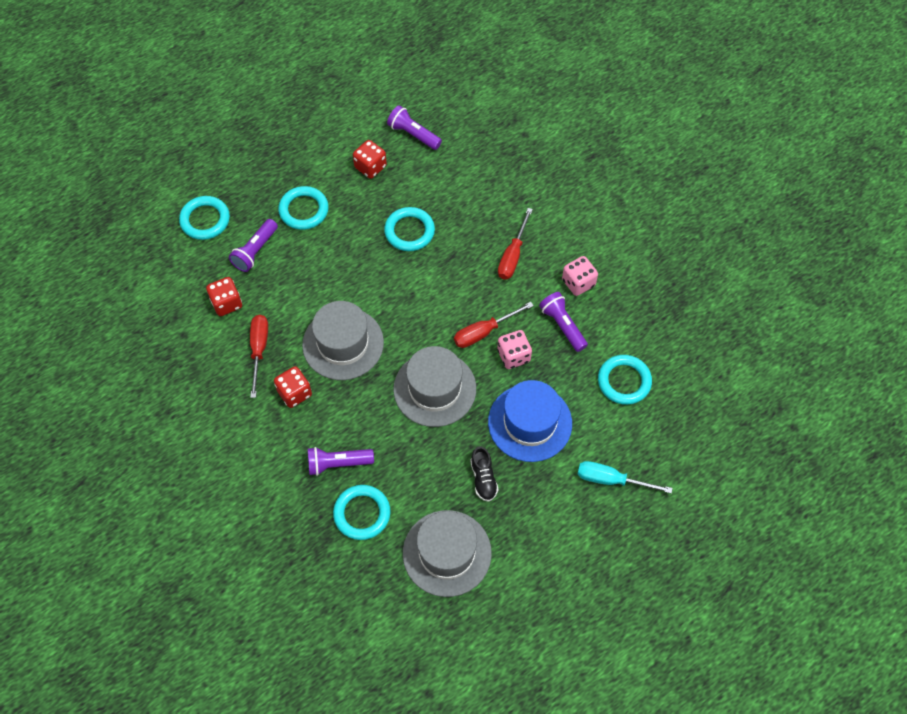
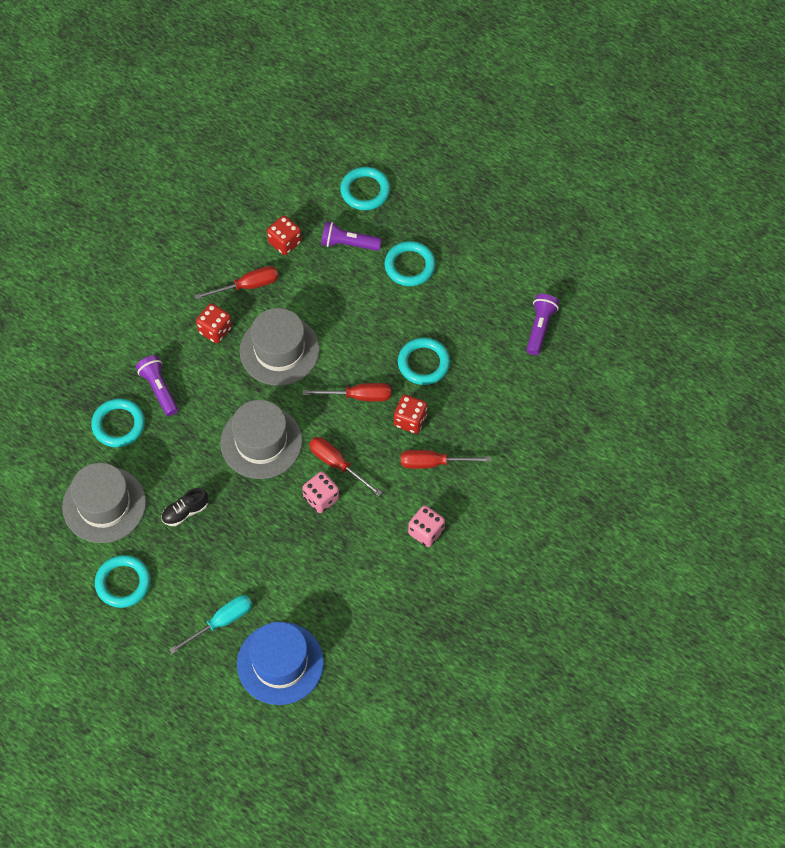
camera: 70 degrees right, 0 degrees up
red dice [353,140,387,179] -> red dice moved to [394,395,427,434]
blue hat [488,380,572,462] -> blue hat moved to [237,622,324,705]
purple flashlight [539,292,588,352] -> none
turquoise screwdriver [578,461,673,494] -> turquoise screwdriver turned 60 degrees clockwise [169,595,252,654]
turquoise ring [598,355,652,405] -> turquoise ring moved to [95,555,150,608]
none -> red screwdriver [303,383,391,401]

